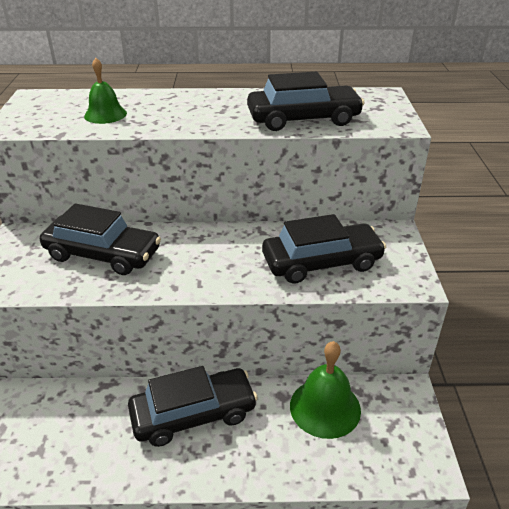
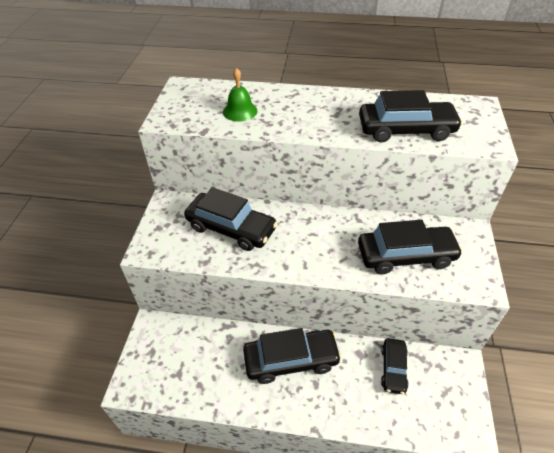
camera: 10 degrees right, 10 degrees up
green bell [290,341,361,439] -> black car [381,338,409,394]

